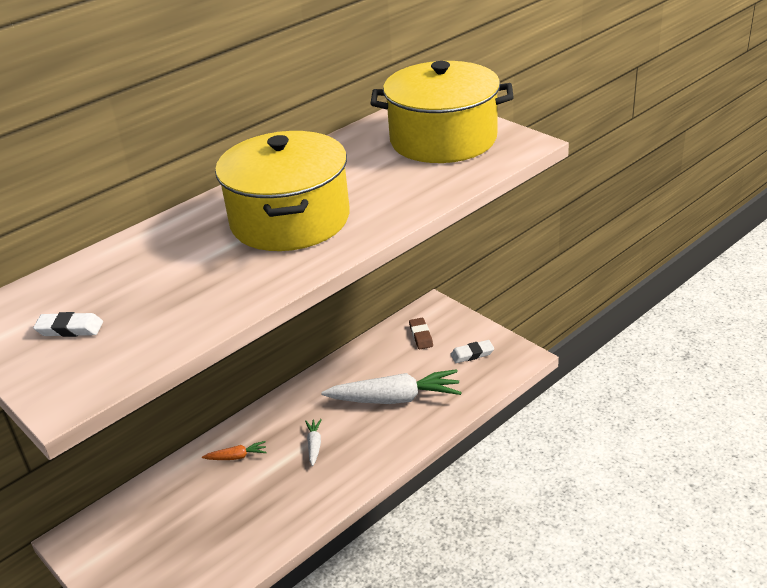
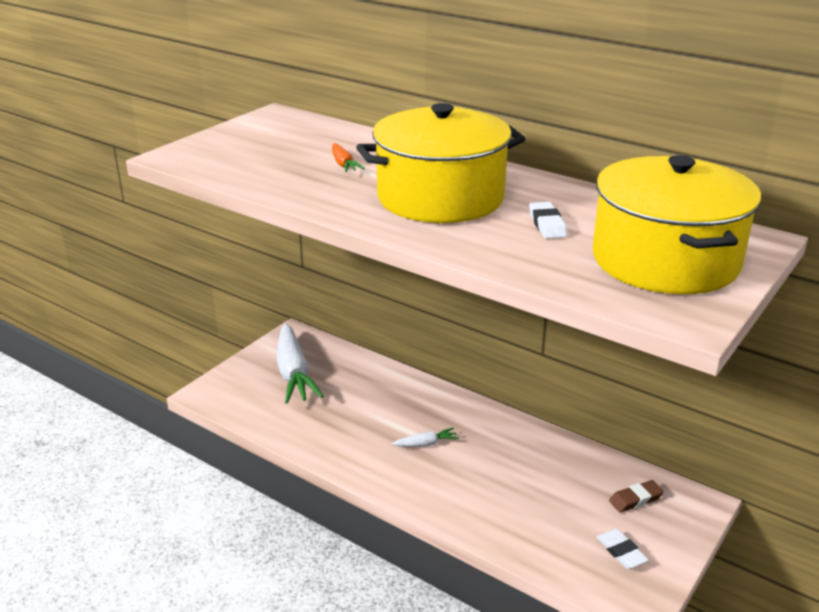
camera: 75 degrees right, 5 degrees down
white eraser [33,312,103,337] -> white eraser moved to [529,202,567,239]
orange carrot [202,441,267,460] -> orange carrot moved to [332,143,365,172]
white carrot [321,369,462,404] -> white carrot moved to [277,324,324,404]

